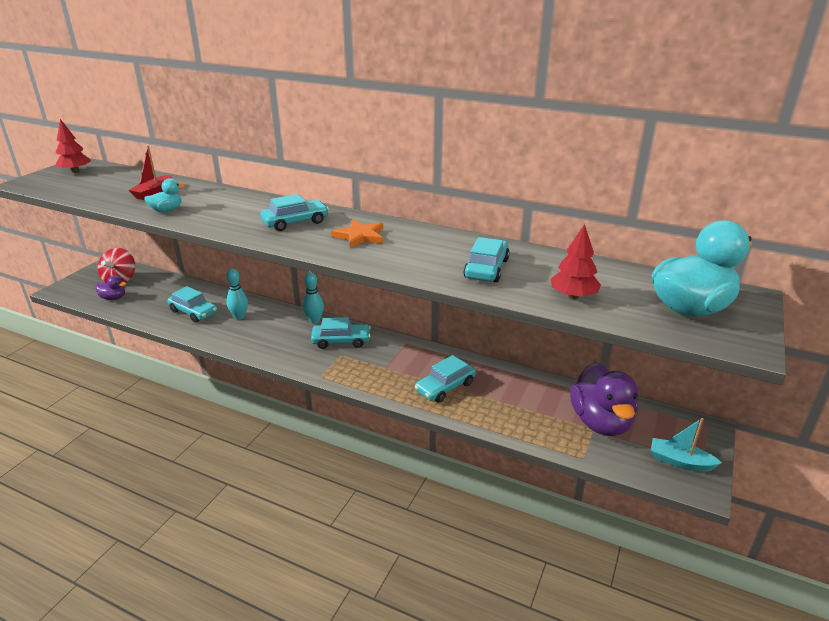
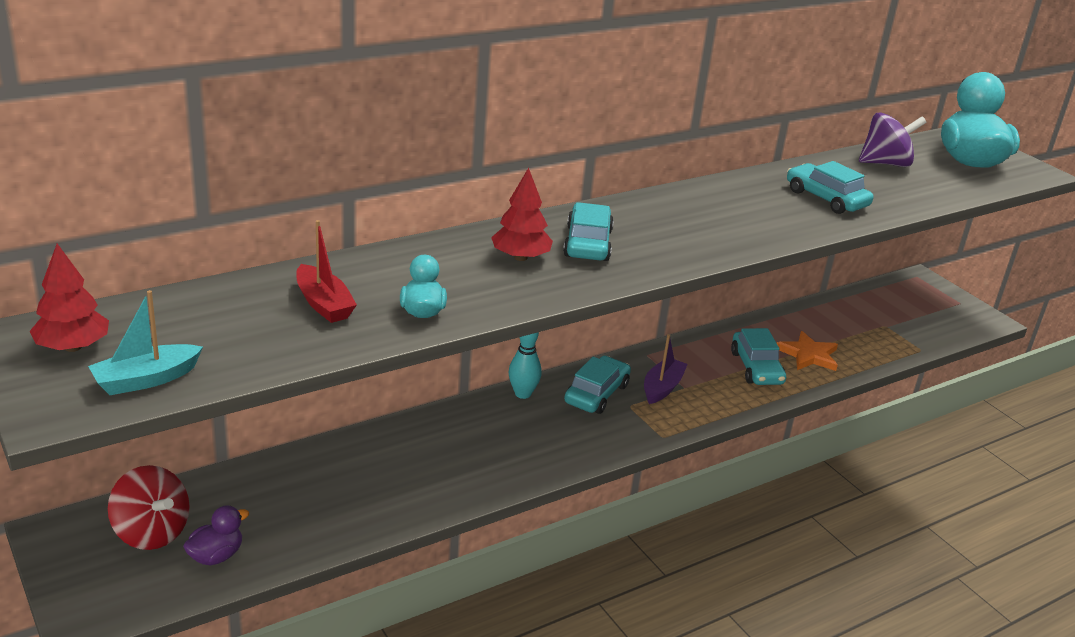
camera: 60 degrees left, 0 degrees up
turquoise car [167,286,217,323] -> none
turquoise bowling pin [226,269,248,319] -> none
orange star [331,219,383,248] -> orange star moved to [777,331,838,371]
red tree [551,224,601,299] -> red tree moved to [491,168,553,261]
purple duck [570,362,638,436] -> none
turquoise boat [651,418,722,472] -> turquoise boat moved to [88,290,203,395]
none -> purple boat [644,334,688,404]
none -> purple spinning top [859,112,927,167]

